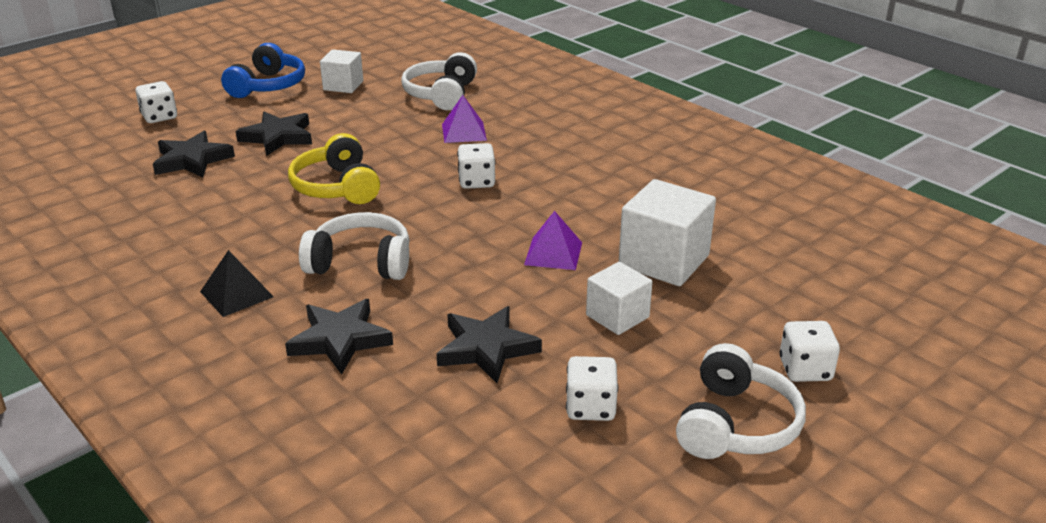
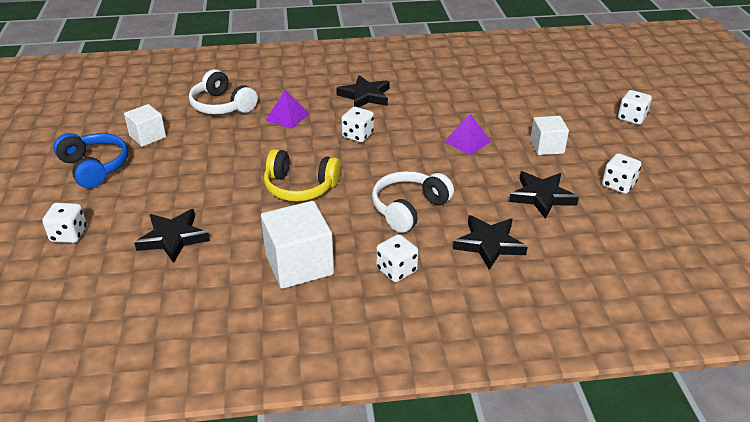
camera: 55 degrees left, 5 degrees up
black pyramid [200,250,274,317] -> white dice [376,234,419,282]
black star [236,112,312,155] -> black star moved to [336,75,390,107]
white cube [619,179,716,286] -> white cube moved to [261,201,334,289]
white headphones [676,343,806,459] -> none

